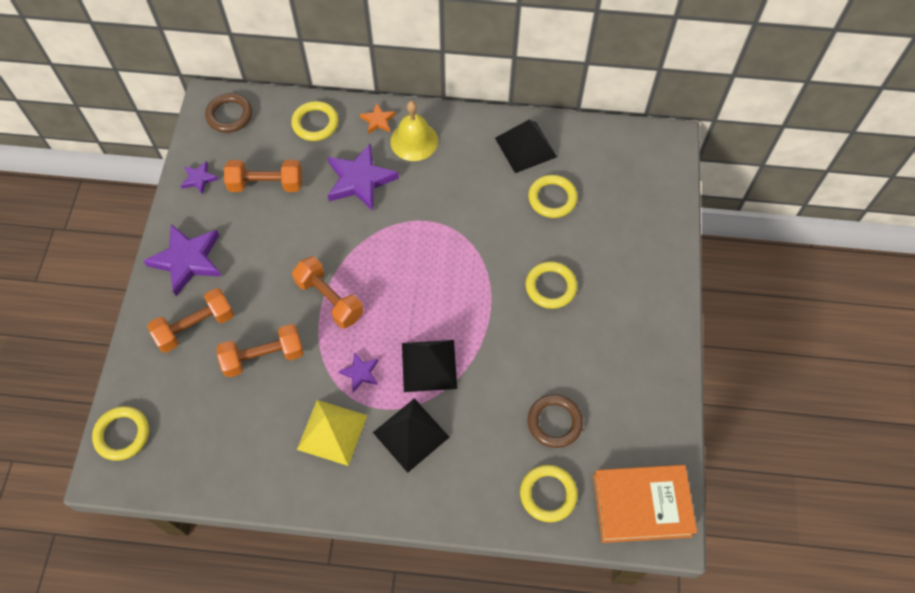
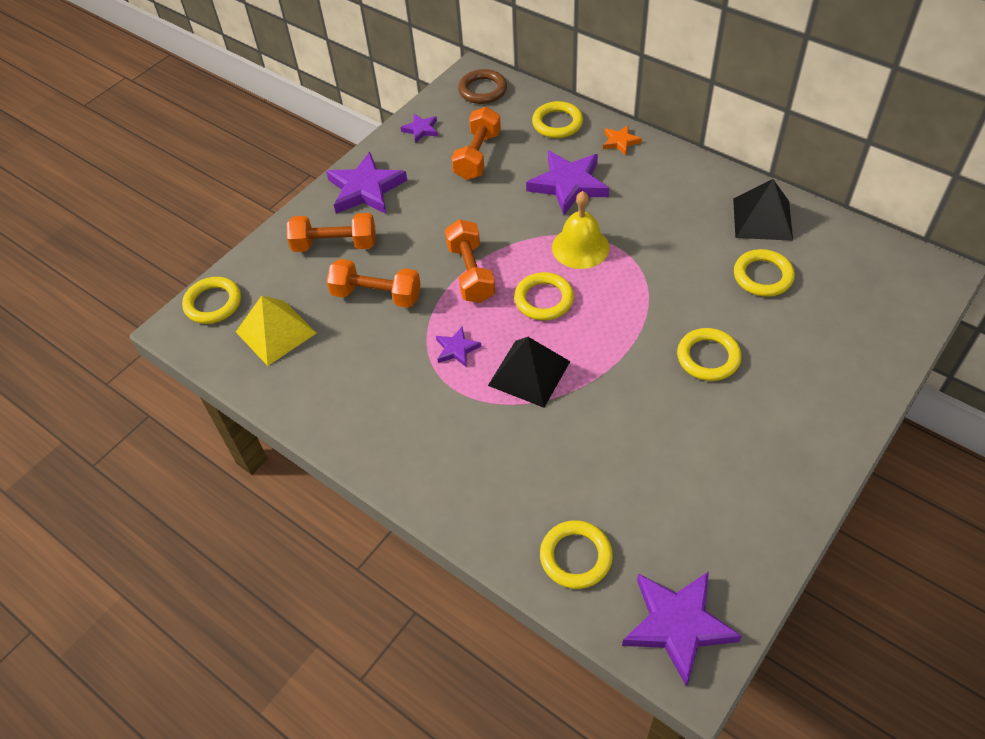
camera: 35 degrees right, 10 degrees down
orange dumbbell [224,160,302,192] -> orange dumbbell turned 75 degrees clockwise [451,107,501,180]
yellow pyramid [297,400,367,466] -> yellow pyramid moved to [236,296,317,366]
black pyramid [373,398,449,473] -> none
yellow bell [390,101,438,161] -> yellow bell moved to [552,191,610,269]
brown ring [528,394,583,448] -> none
orange book [593,465,697,543] -> purple star [622,571,742,687]
none -> yellow ring [514,272,574,320]

